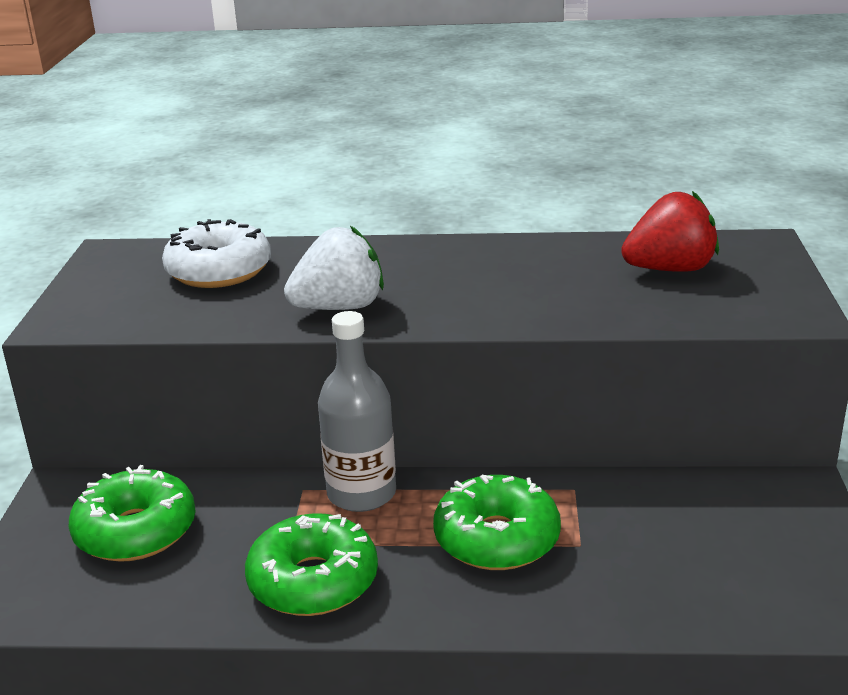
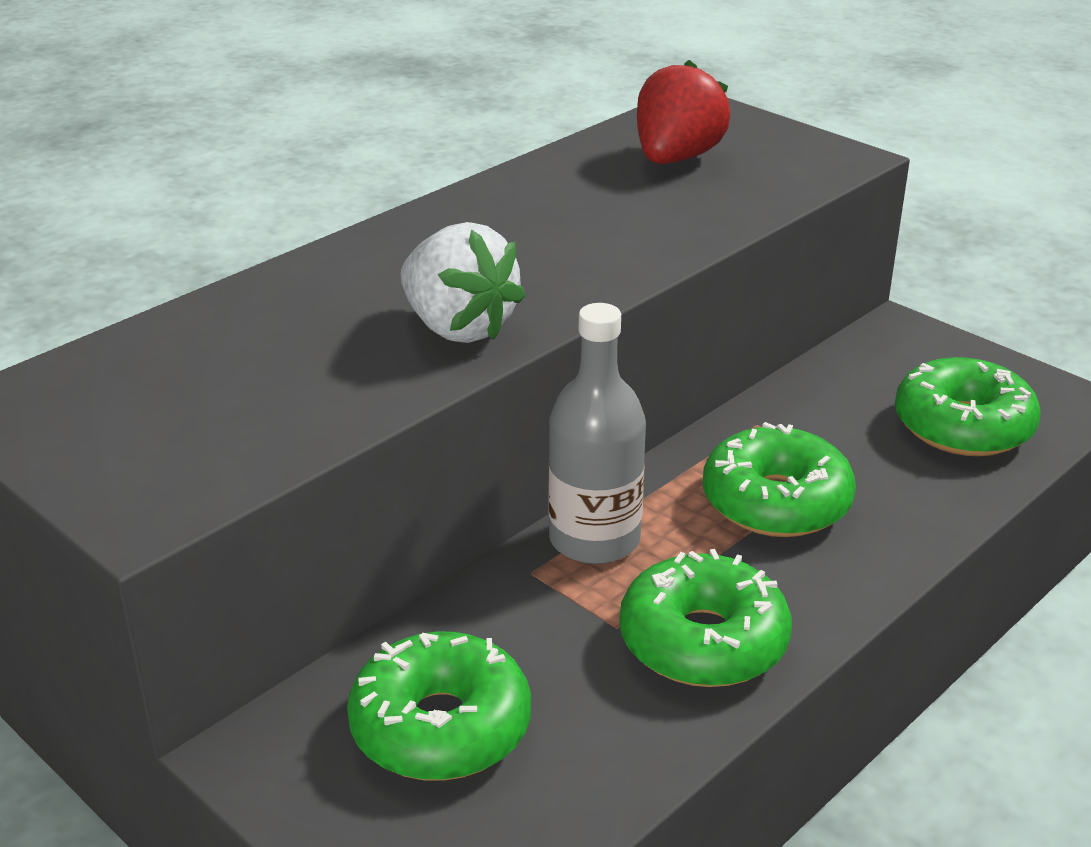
camera: 50 degrees left, 5 degrees up
white donut [162,219,271,288] -> none
white strawberry [284,226,384,310] -> white strawberry turned 120 degrees clockwise [401,222,526,343]
none -> green donut [895,357,1041,456]

